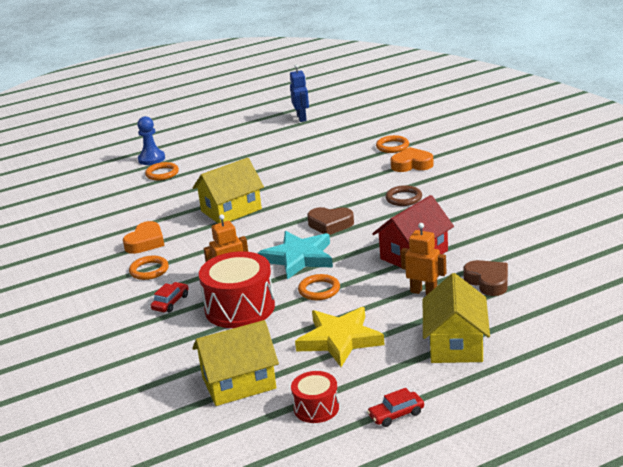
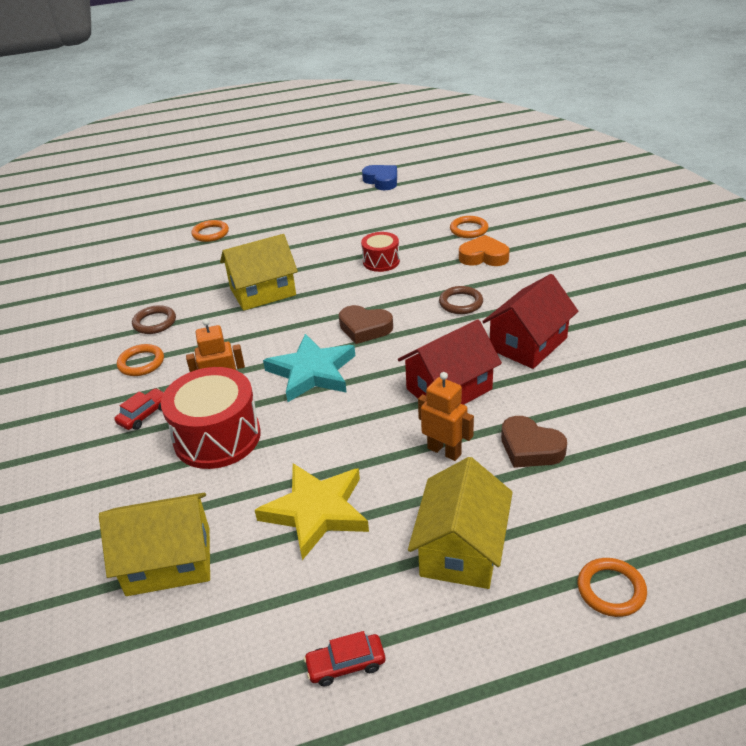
camera: 10 degrees right, 10 degrees up
orange heart [123,221,164,254] -> brown ring [132,305,176,334]
blue pawn [137,116,165,165] -> none
blue robot [290,64,309,122] -> blue heart [362,165,397,190]
red drum [291,371,339,423] -> red drum moved to [361,232,400,272]
orange ring [298,274,340,300] -> orange ring moved to [577,558,647,617]
brown heart [463,260,508,296] -> brown heart turned 150 degrees clockwise [501,416,567,468]
none -> red house [482,274,578,369]

